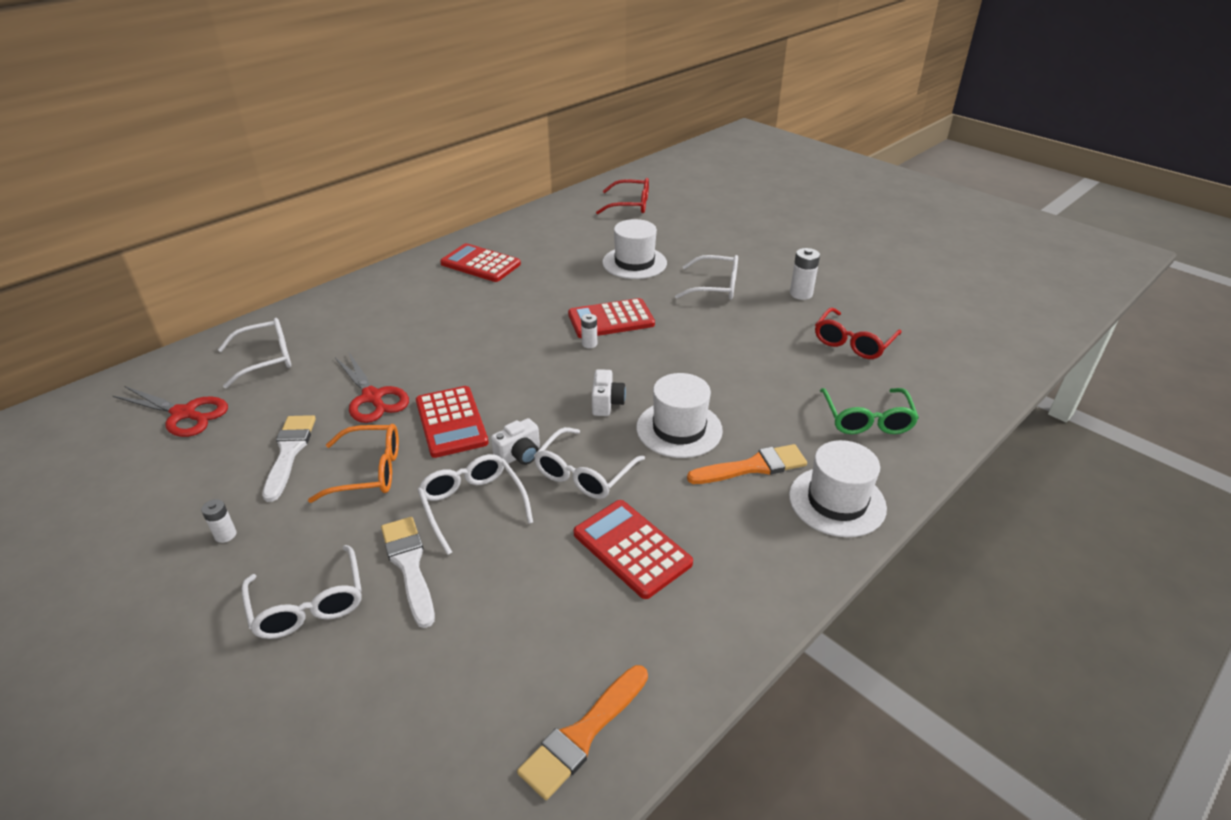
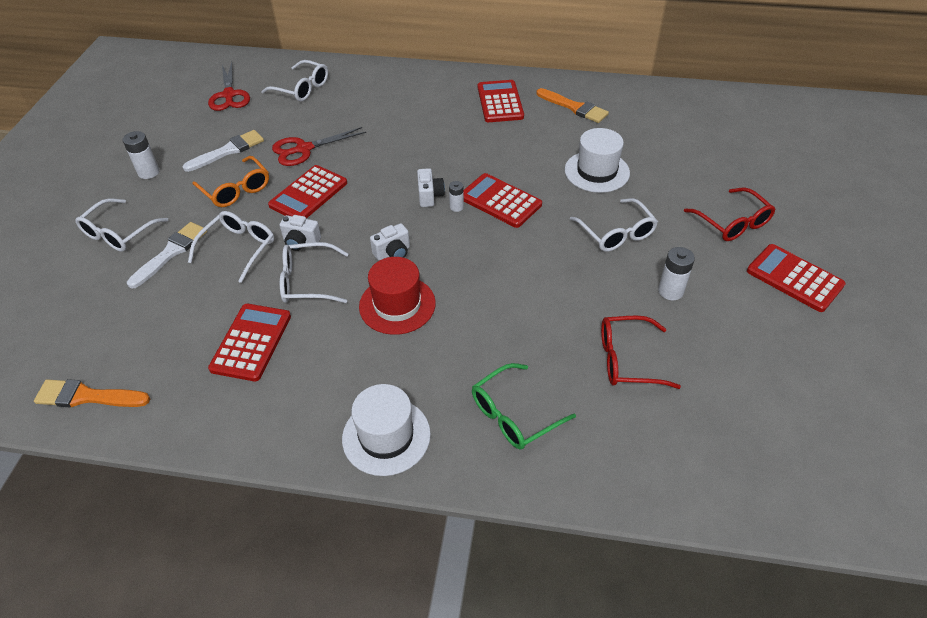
camera: 55 degrees right, 10 degrees up
white battery [201,499,237,543] -> white battery [123,131,160,179], size x1.60
red scissors [335,351,409,423] -> red scissors turned 45 degrees clockwise [272,127,366,166]
red glasses [596,178,649,214] -> red glasses moved to [684,187,775,241]
white hat [636,373,723,458] -> red hat [359,257,436,335]
orange brush [687,444,807,484] -> orange brush moved to [536,88,609,123]
none -> white camera [417,168,445,207]
none -> red calculator [747,244,846,312]

